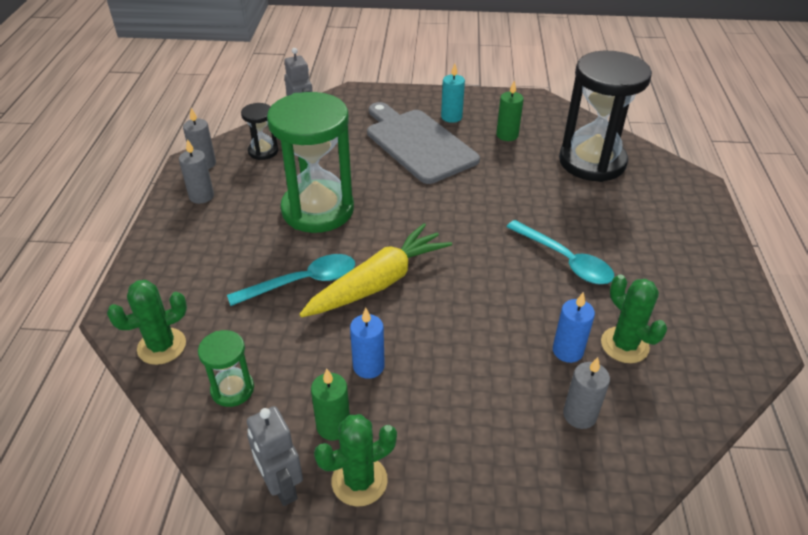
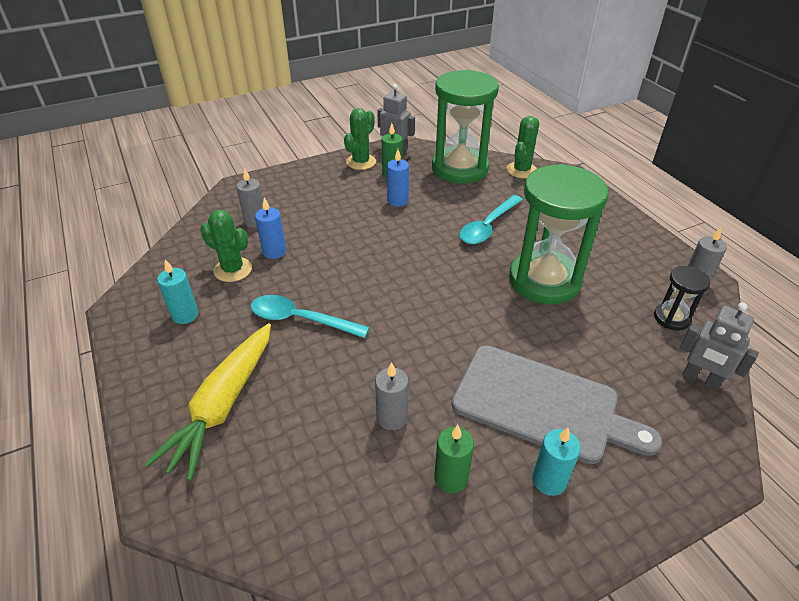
camera: 150 degrees right, 0 degrees up
grey candle [179,139,214,204] -> grey candle moved to [375,362,409,430]
green hourglass [198,330,254,407] -> green hourglass [432,70,499,183], size x2.18
yellow carrot [299,223,452,317] -> yellow carrot moved to [145,323,271,481]
black hourglass [559,51,652,182] -> none
none -> turquoise candle [157,259,199,324]

